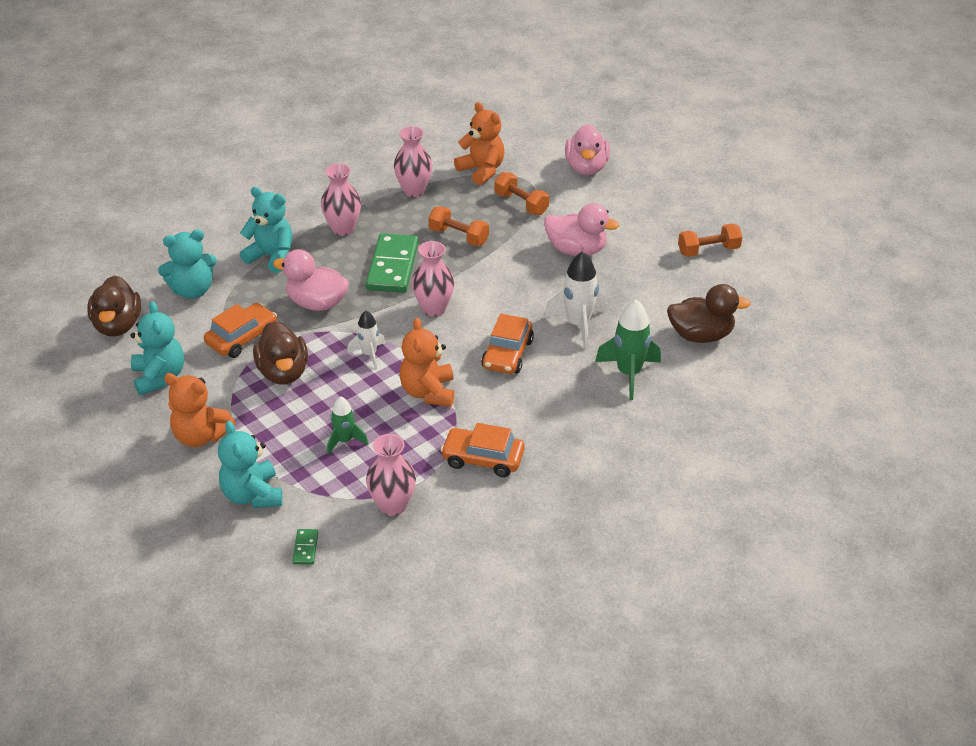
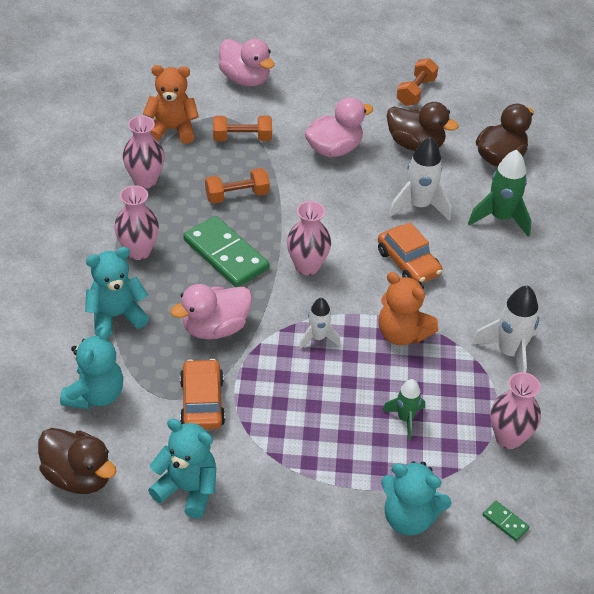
camera: 50 degrees left, 5 degrees up
orange teddy bear [164,373,236,447] -> none
brown duck [253,321,308,385] -> brown duck moved to [387,102,459,151]
orange car [441,423,525,477] -> white rocket [471,285,539,373]

